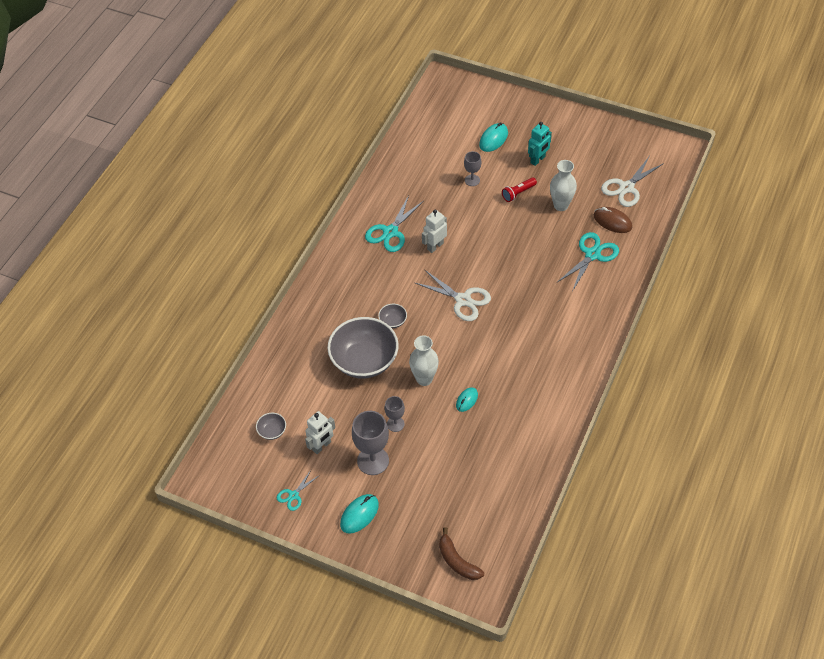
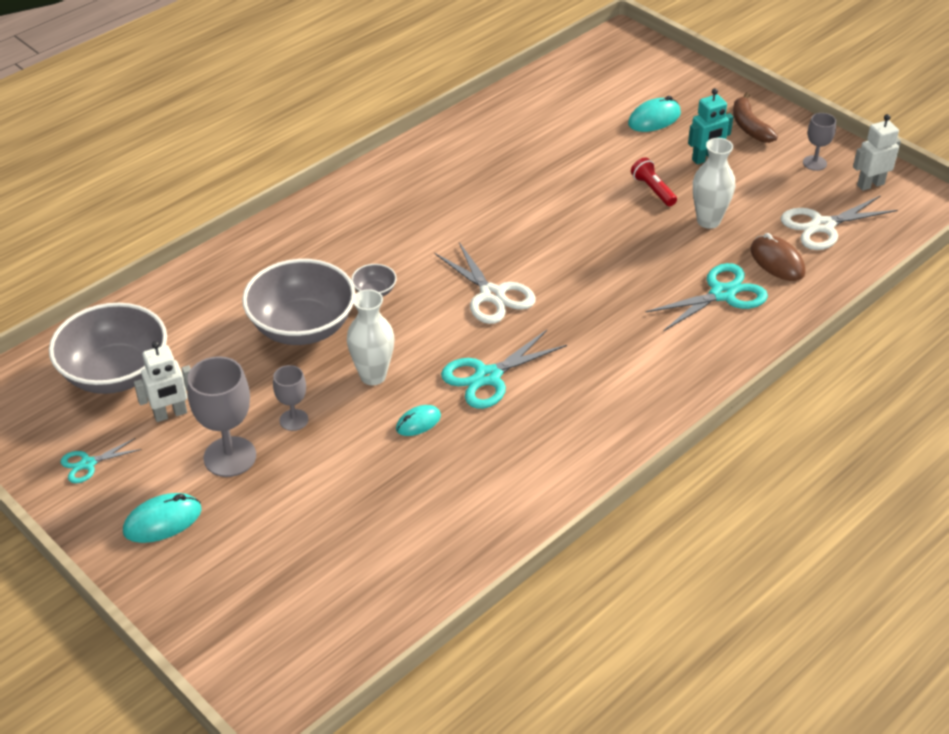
camera: 20 degrees right, 10 degrees down
grey bowl [256,413,286,440] -> grey bowl [49,303,167,394], size x2.39
turquoise scissors [365,195,424,252] -> turquoise scissors moved to [441,330,567,409]
white robot [422,209,447,253] -> white robot moved to [853,114,901,191]
brown banana [439,527,484,580] -> brown banana moved to [733,93,778,143]
grey goblet [464,151,481,186] -> grey goblet moved to [803,113,836,171]
red flashlight [502,177,537,202] -> red flashlight turned 75 degrees clockwise [631,157,677,206]

